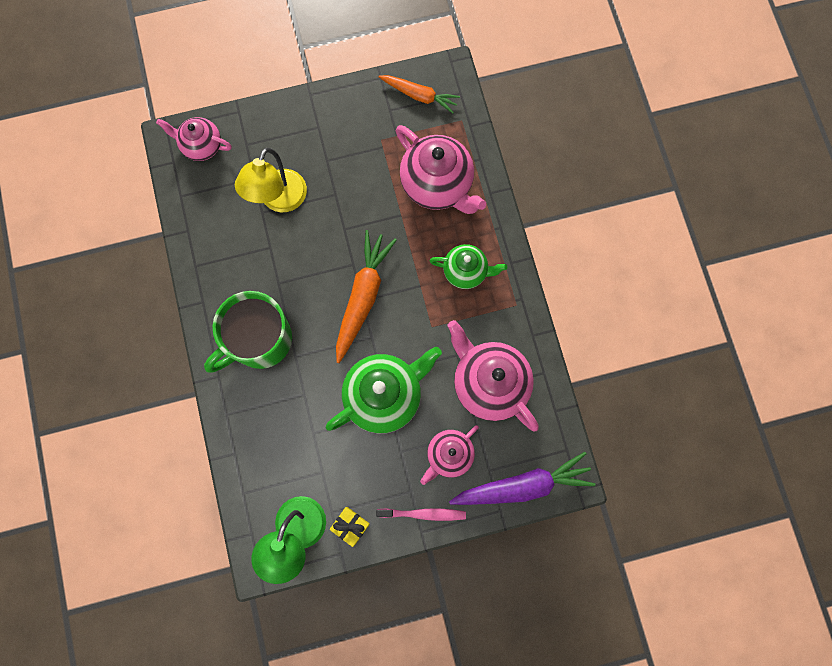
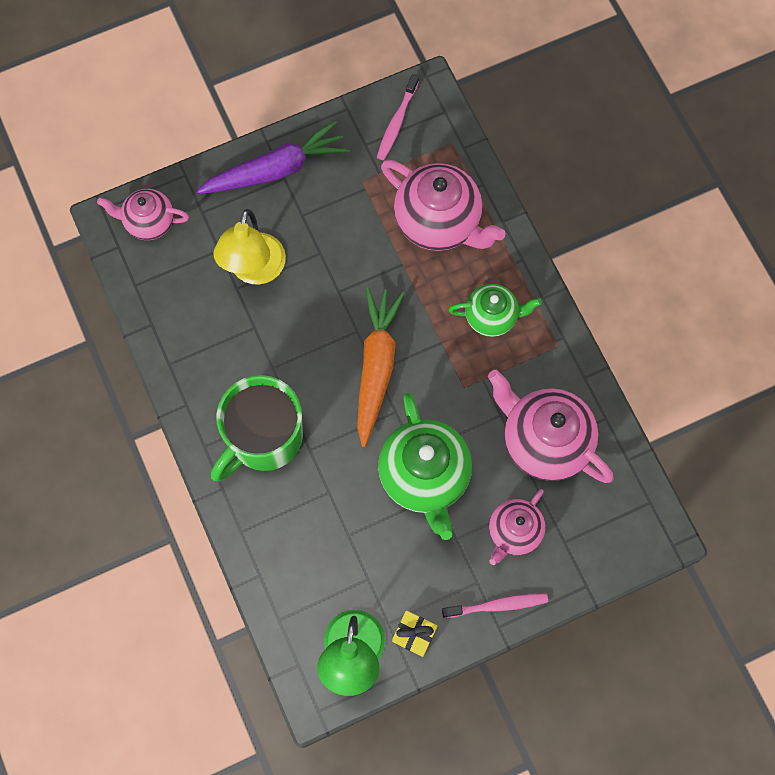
camera: 10 degrees left, 5 degrees down
green teapot [326,347,442,433] -> green teapot turned 120 degrees clockwise [378,393,472,540]
orange carrot [378,75,460,114] -> pink toothbrush [377,74,419,160]
purple carrot [449,452,595,505] -> purple carrot moved to [195,121,350,194]

